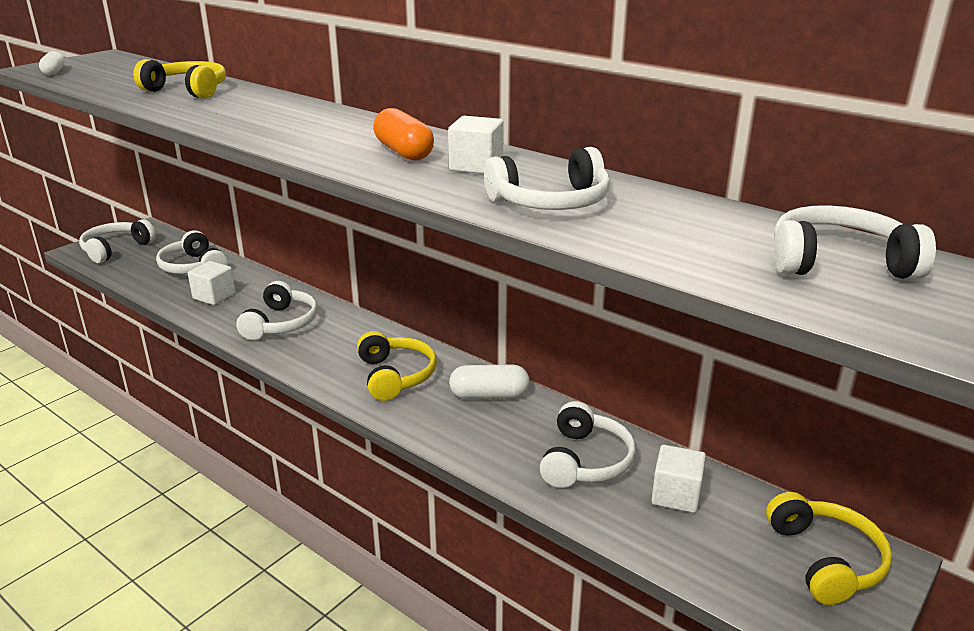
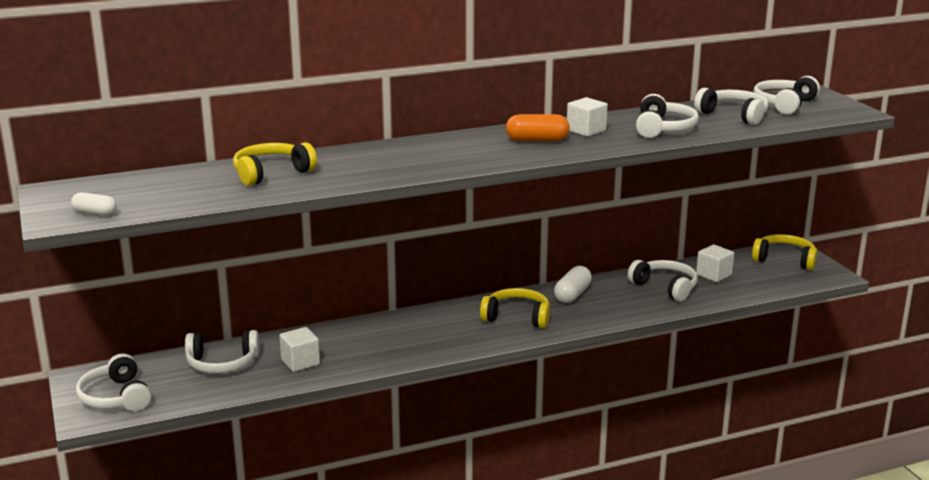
camera: 60 degrees left, 5 degrees down
white headphones [236,281,318,340] -> white headphones moved to [694,88,769,125]

